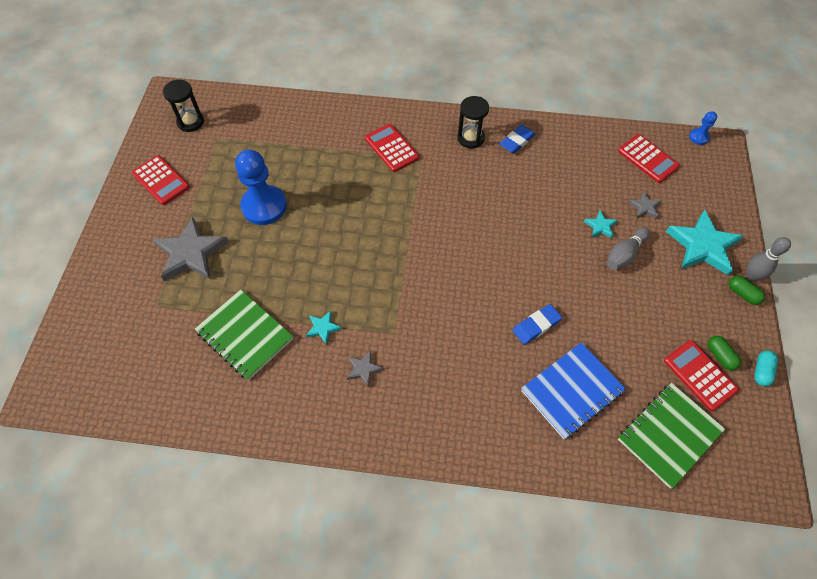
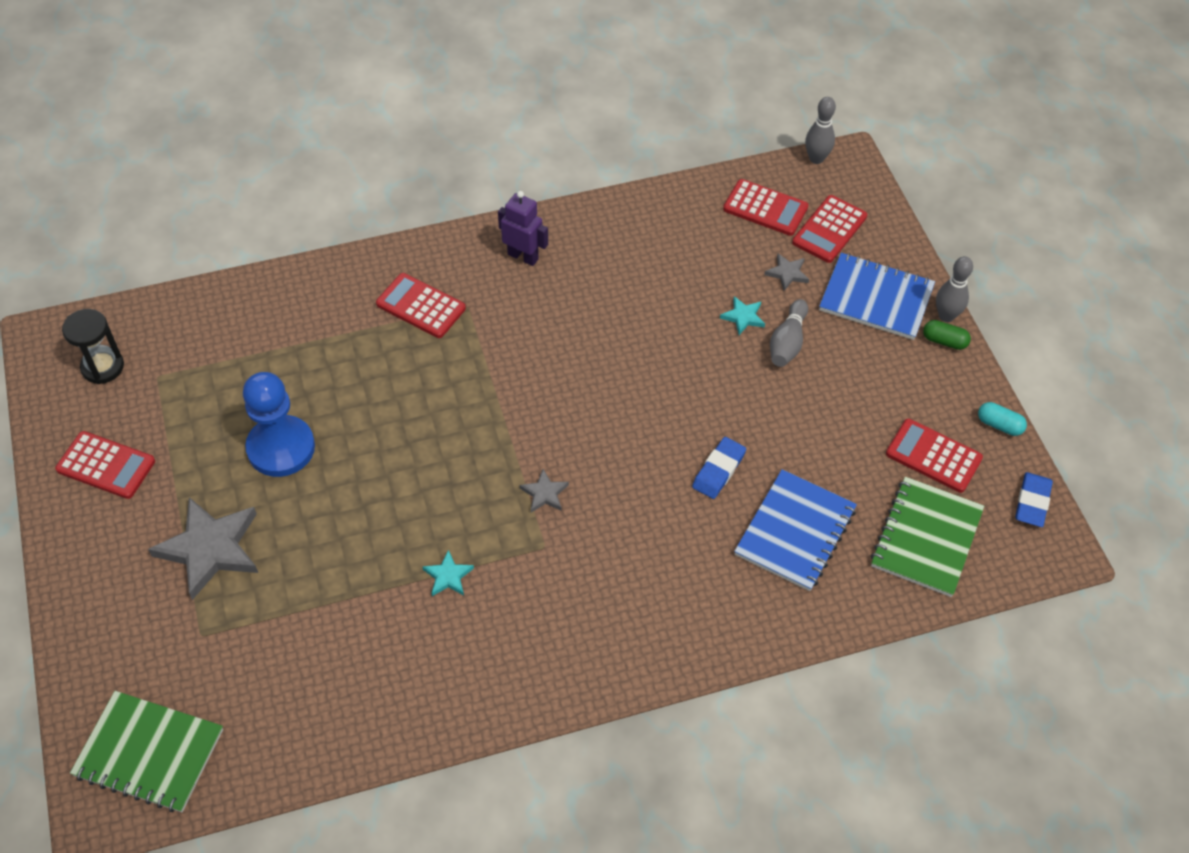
camera: 25 degrees left, 5 degrees down
green notebook [195,290,293,380] -> green notebook moved to [70,691,223,812]
grey star [347,350,383,387] -> grey star moved to [520,469,569,513]
black hourglass [457,96,489,149] -> purple robot [498,191,548,266]
blue eraser [500,125,535,154] -> blue eraser moved to [1015,472,1053,527]
turquoise star [666,210,743,275] -> blue notebook [819,253,935,340]
blue pawn [689,111,717,145] -> grey bowling pin [805,97,836,164]
green capsule [708,336,741,371] -> none
turquoise capsule [755,350,778,386] -> turquoise capsule turned 60 degrees counterclockwise [978,402,1027,436]
none -> red calculator [792,195,867,263]

